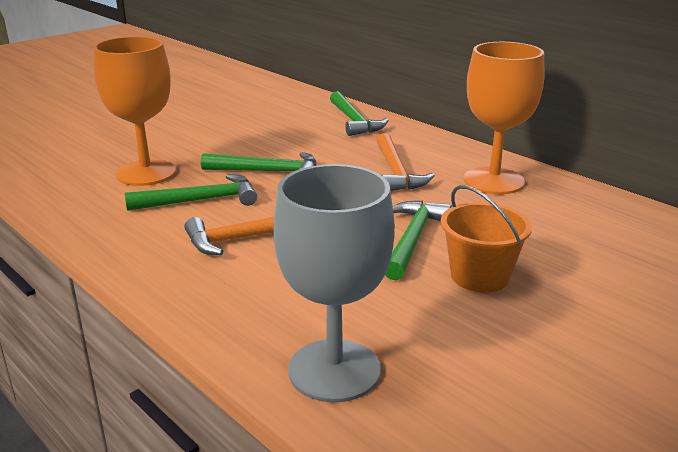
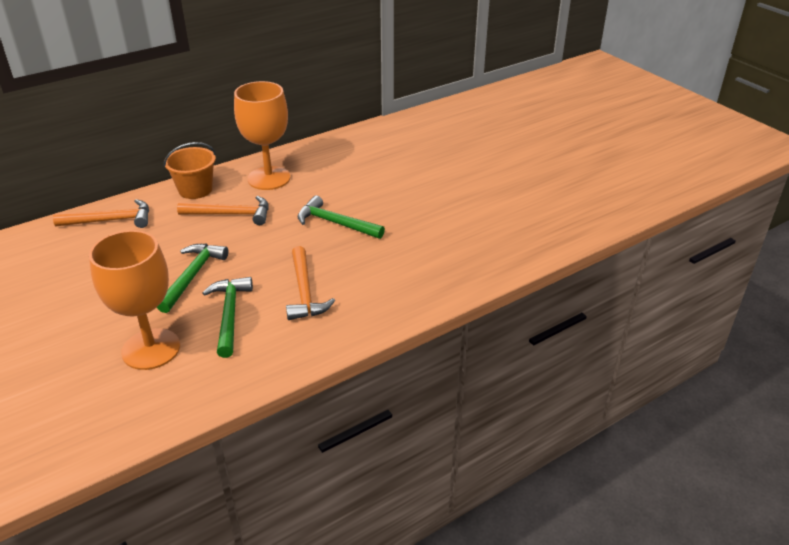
camera: 80 degrees left, 10 degrees up
grey goblet [274,164,395,402] -> none
green hammer [330,91,389,136] -> orange hammer [53,199,149,228]
orange bucket [441,185,532,292] -> orange bucket moved to [164,142,216,199]

